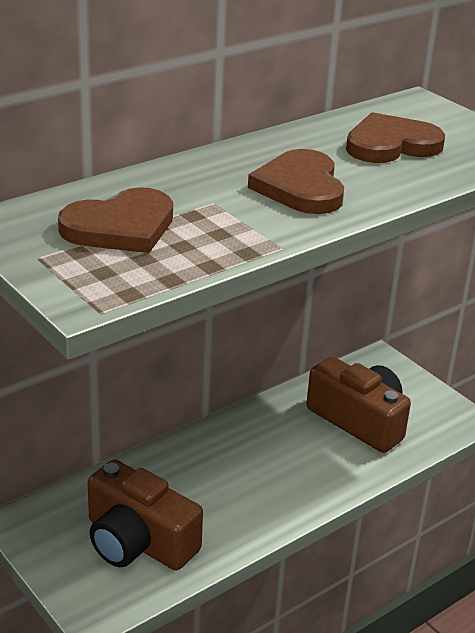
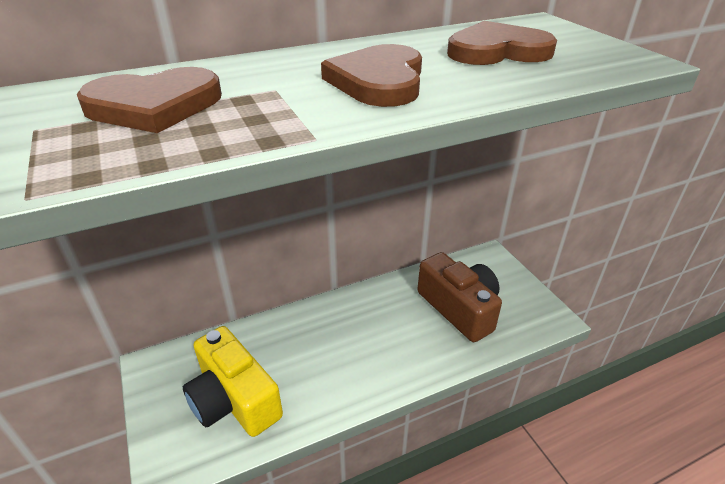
camera: 15 degrees right, 5 degrees up
brown camera [88,459,203,570] -> yellow camera [183,326,283,437]

